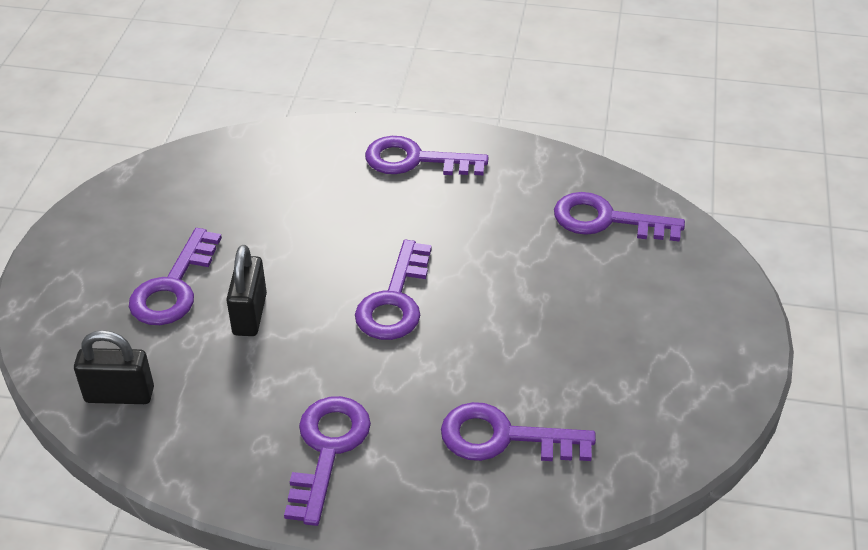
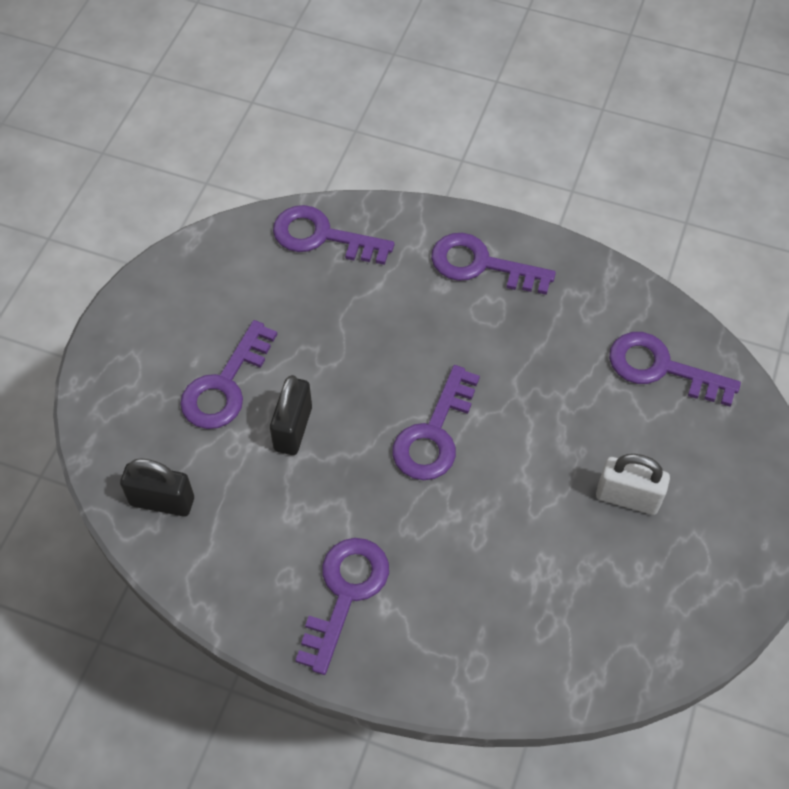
camera: 10 degrees right, 15 degrees up
purple key [441,402,596,461] -> purple key moved to [273,205,395,265]
none -> white padlock [596,454,670,515]

